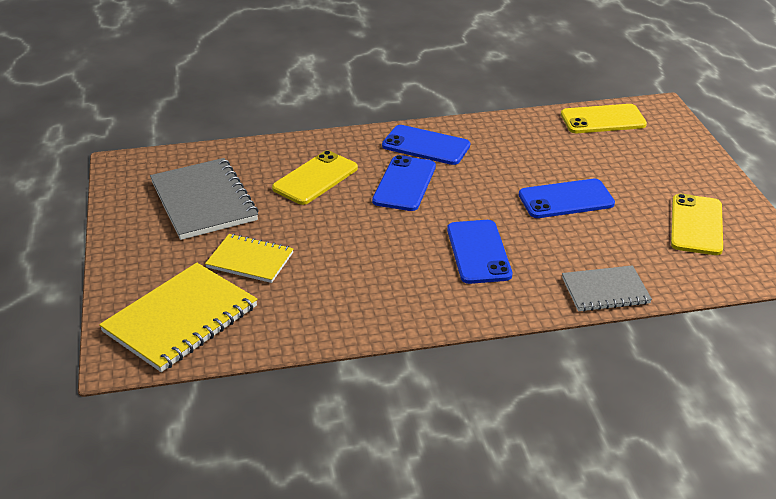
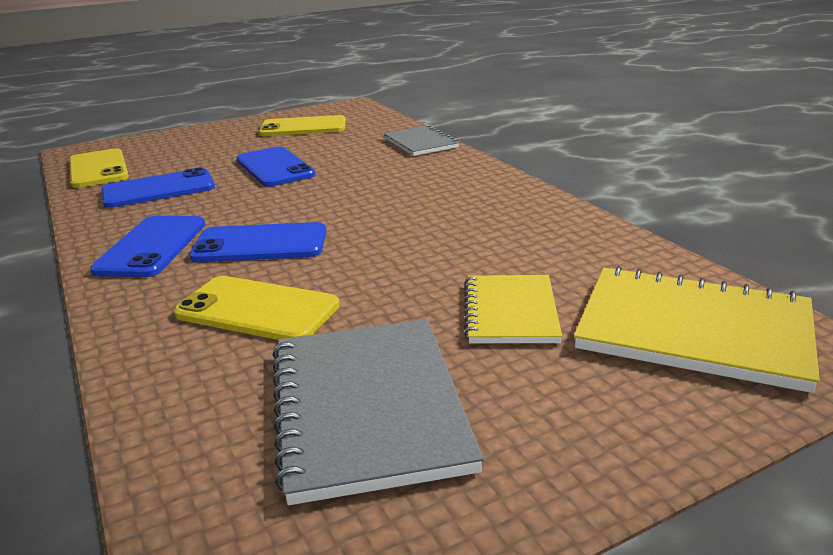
camera: 105 degrees left, 10 degrees down
grey notebook [150,158,259,240] -> grey notebook turned 60 degrees counterclockwise [273,319,484,505]
blue phone [447,220,512,284] -> blue phone moved to [101,167,215,208]

